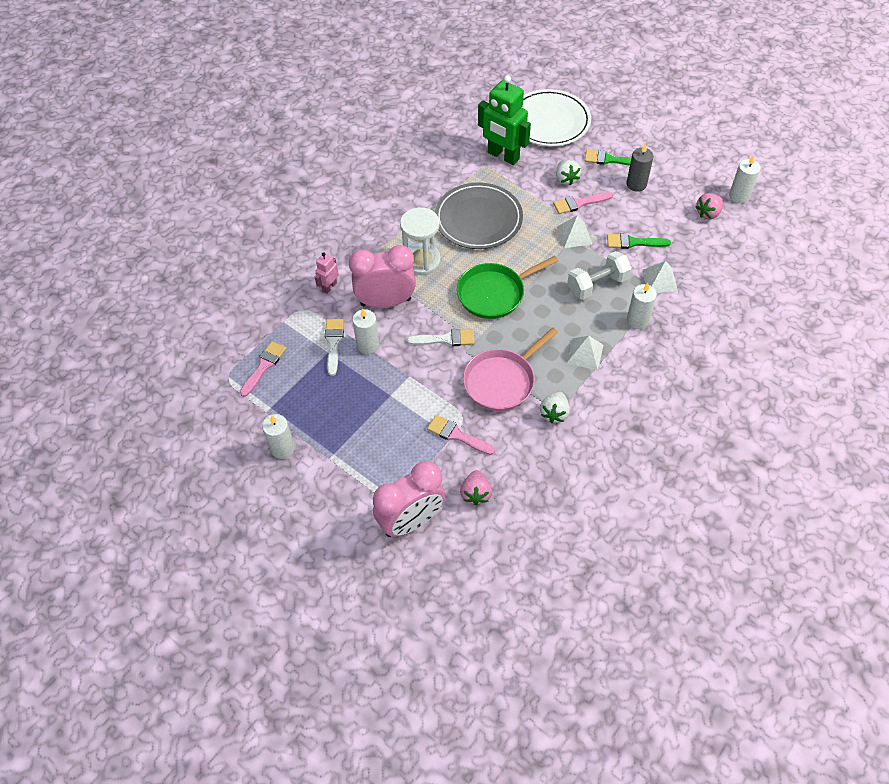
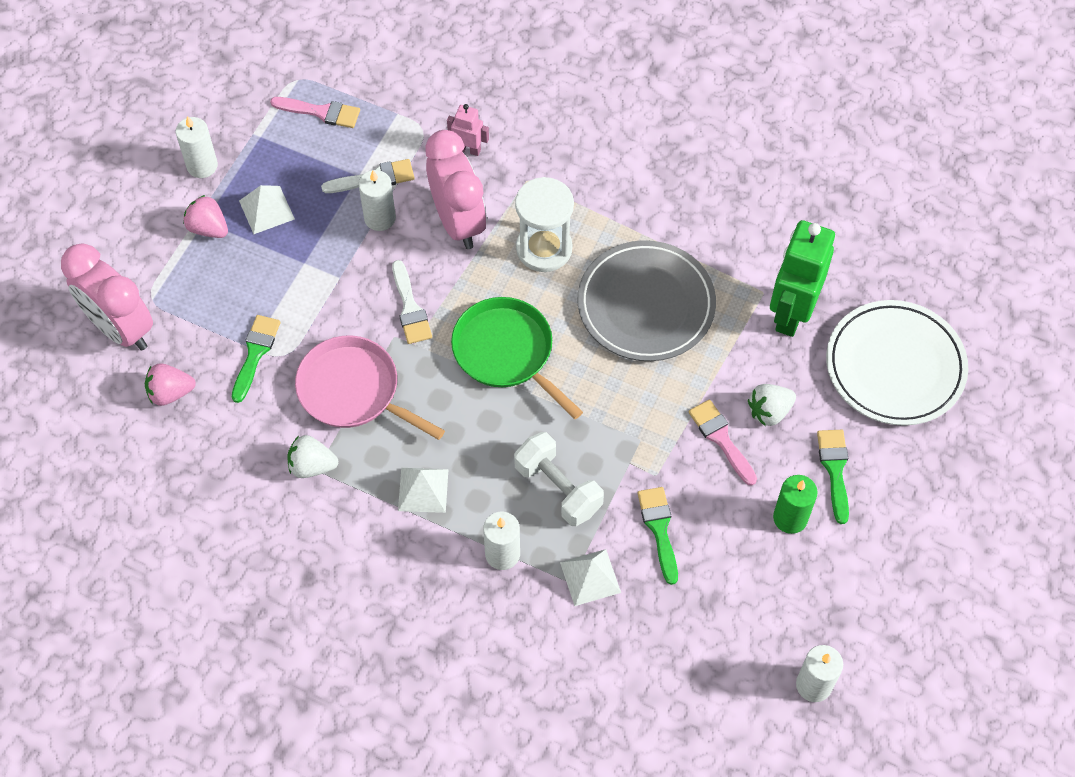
camera: 75 degrees right, 5 degrees up
pink brush [427,415,495,455] -> green brush [232,315,281,403]
white pyramid [557,215,592,248] -> white pyramid moved to [239,185,295,234]
grey candle [626,143,654,192] -> green candle [773,475,818,534]
pink strawberry [696,193,724,220] -> pink strawberry moved to [184,195,228,238]

